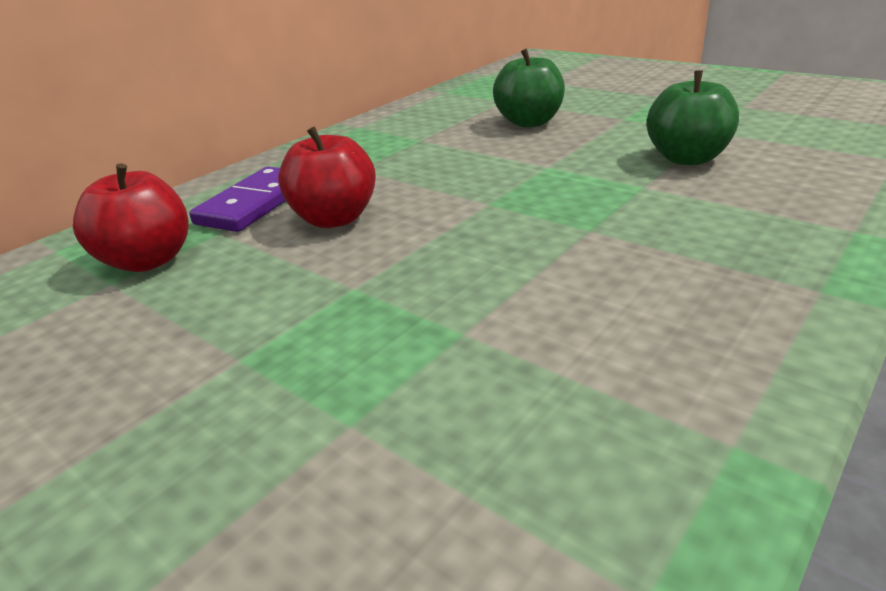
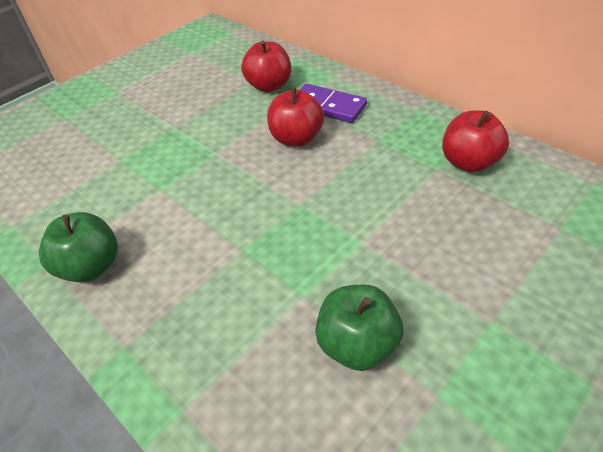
camera: 95 degrees right, 15 degrees up
green apple [493,48,565,127] -> green apple moved to [39,212,118,282]
none -> red apple [442,110,509,172]

